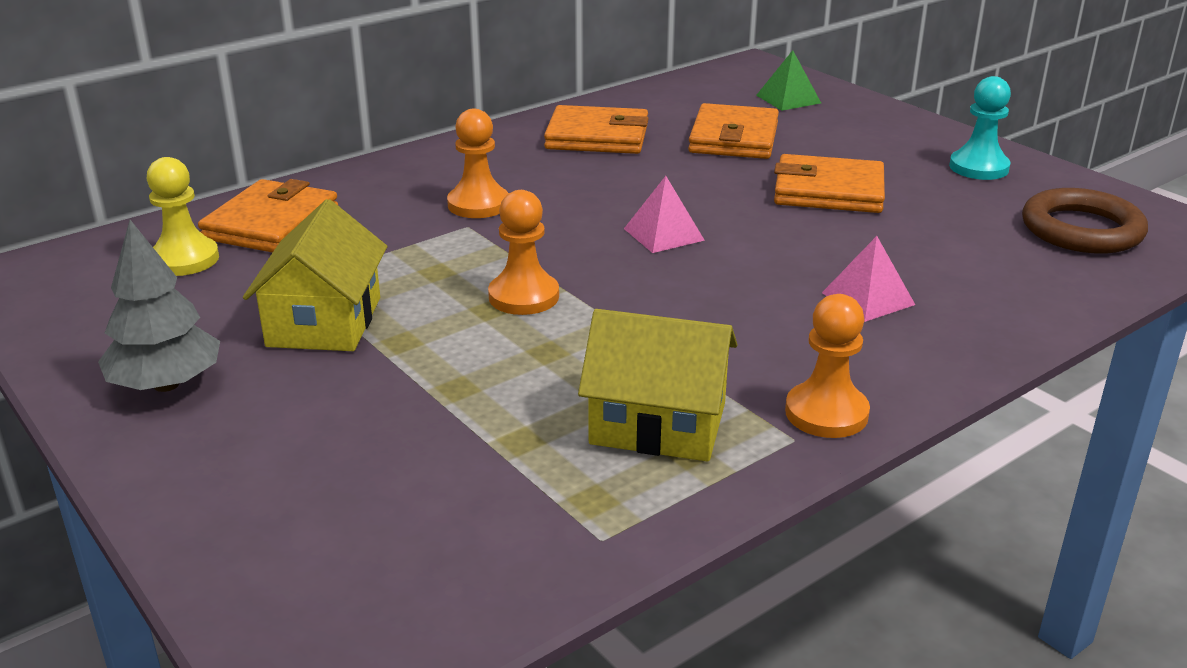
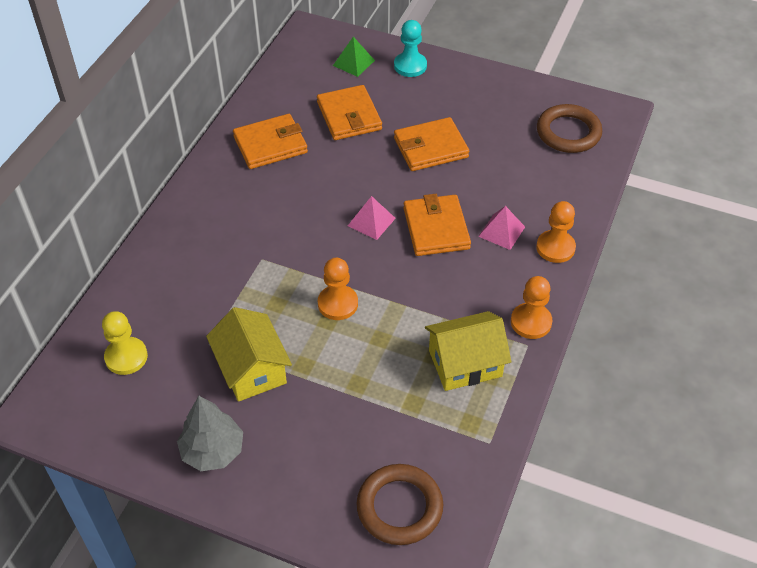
camera: 30 degrees left, 20 degrees up
orange wallet [198,179,338,253] -> orange wallet moved to [404,194,471,256]
orange pawn [447,108,508,218] -> orange pawn moved to [536,201,576,263]
turquoise pawn [949,76,1011,180] -> turquoise pawn moved to [394,20,427,77]
none -> brown ring [356,464,443,545]

